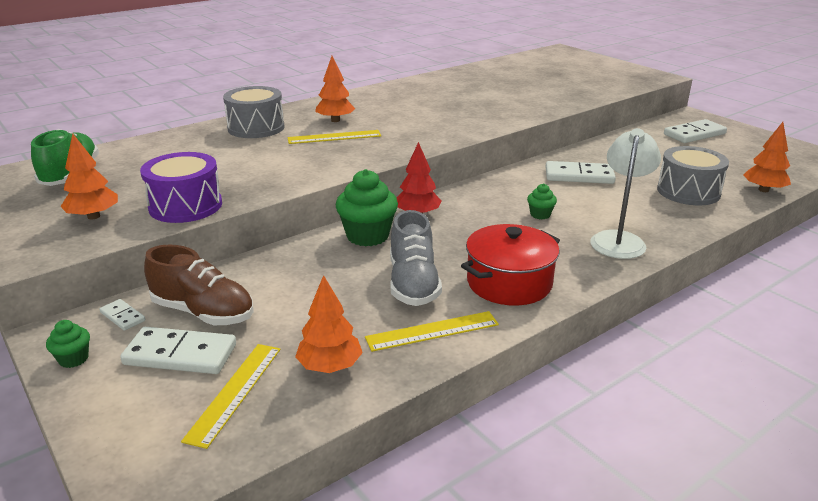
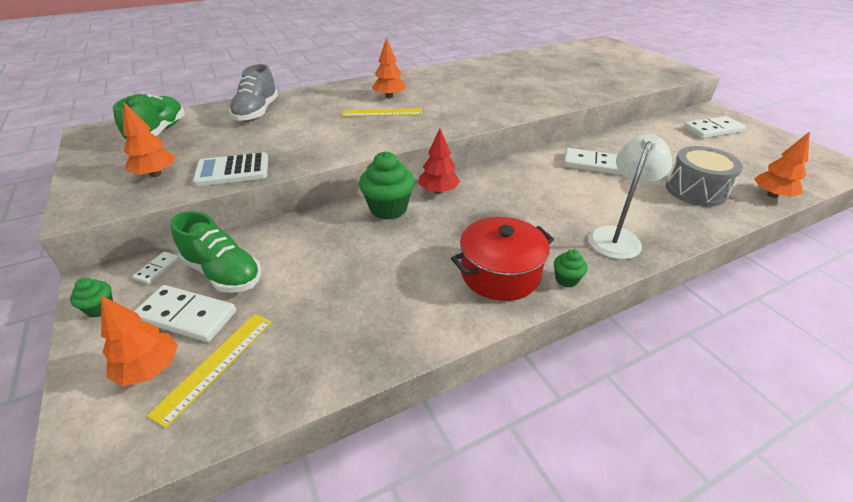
camera: 10 degrees right, 10 degrees up
white domino [99,299,145,331] -> white domino turned 60 degrees clockwise [132,252,180,284]
purple drum [140,152,222,223] -> white calculator [193,152,268,186]
brown shoe [144,244,253,325] -> green shoe [171,211,261,293]
grey drum [223,86,285,138] -> none
orange tree [295,275,363,373] -> orange tree moved to [101,296,178,386]
yellow ruler [365,311,499,352] -> none
grey shoe [390,210,442,306] -> grey shoe moved to [229,64,278,122]
green cupcake [527,184,557,220] -> green cupcake moved to [554,249,588,288]

